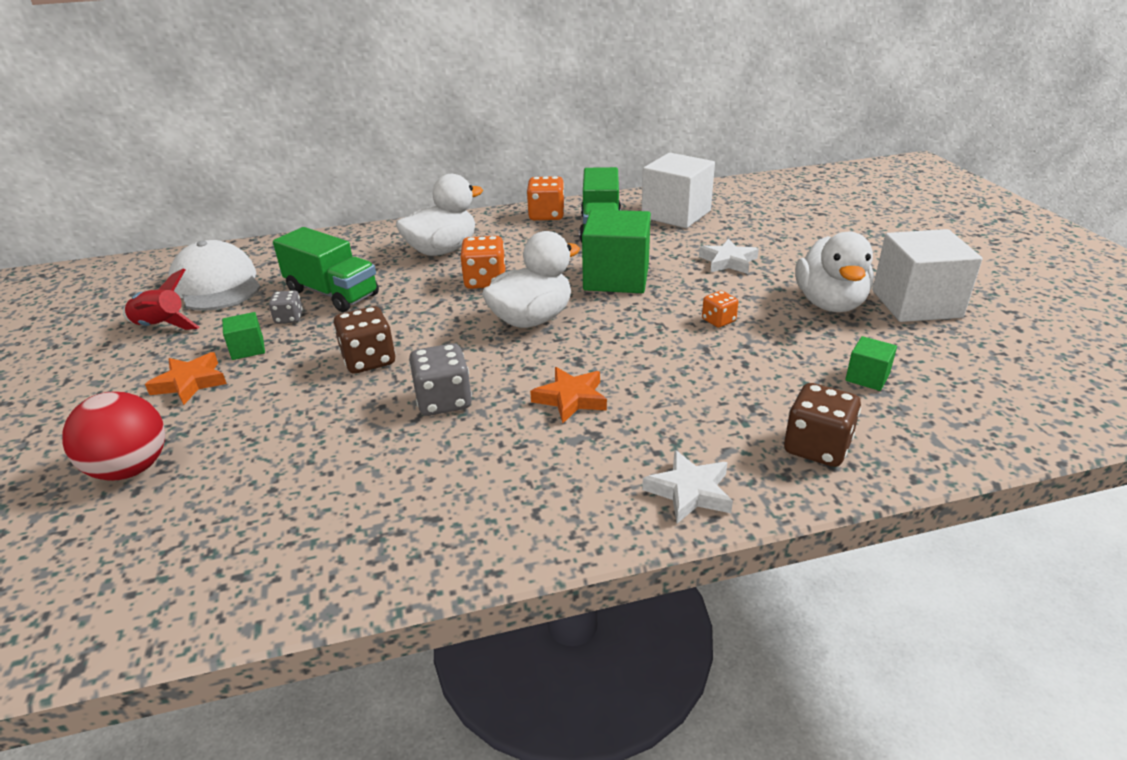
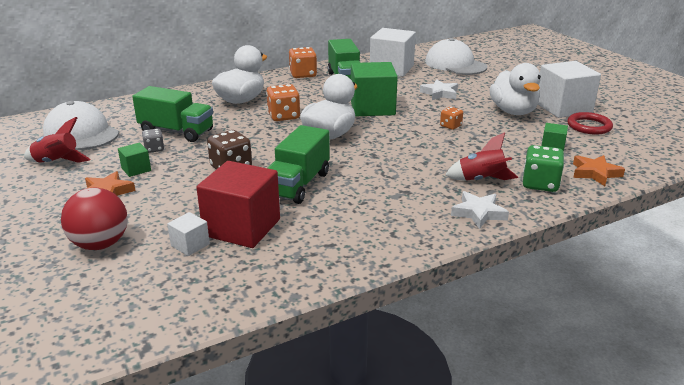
camera: 15 degrees left, 5 degrees down
grey dice [409,343,472,416] -> green truck [268,125,330,204]
orange star [530,367,607,423] -> orange star moved to [573,155,625,186]
brown dice [784,383,861,467] -> green dice [523,145,564,192]
none -> white cube [167,212,210,256]
none -> red cube [196,161,280,248]
none -> white cap [425,38,487,75]
none -> red rocket [445,132,518,181]
none -> red ring [567,112,613,135]

